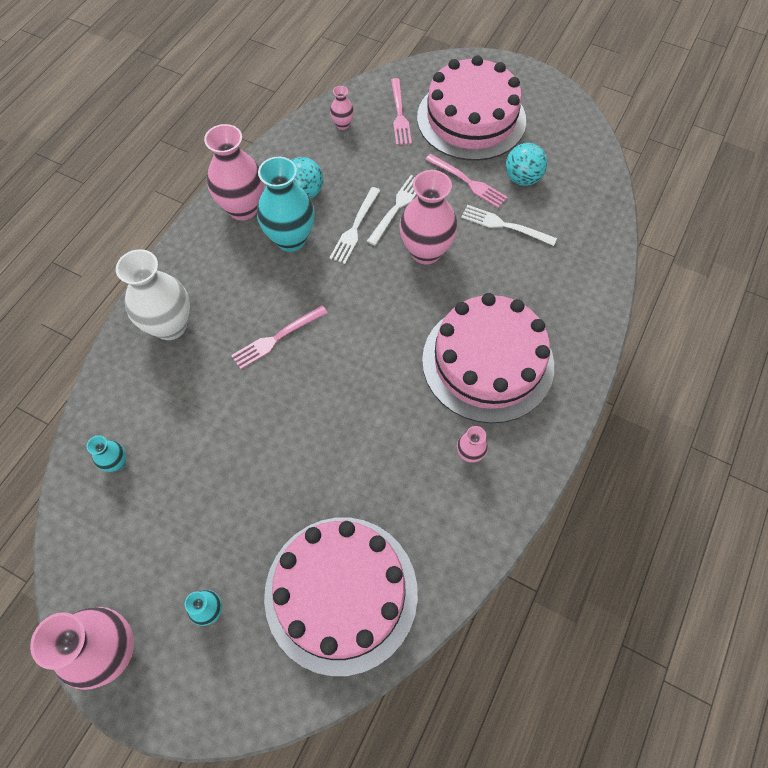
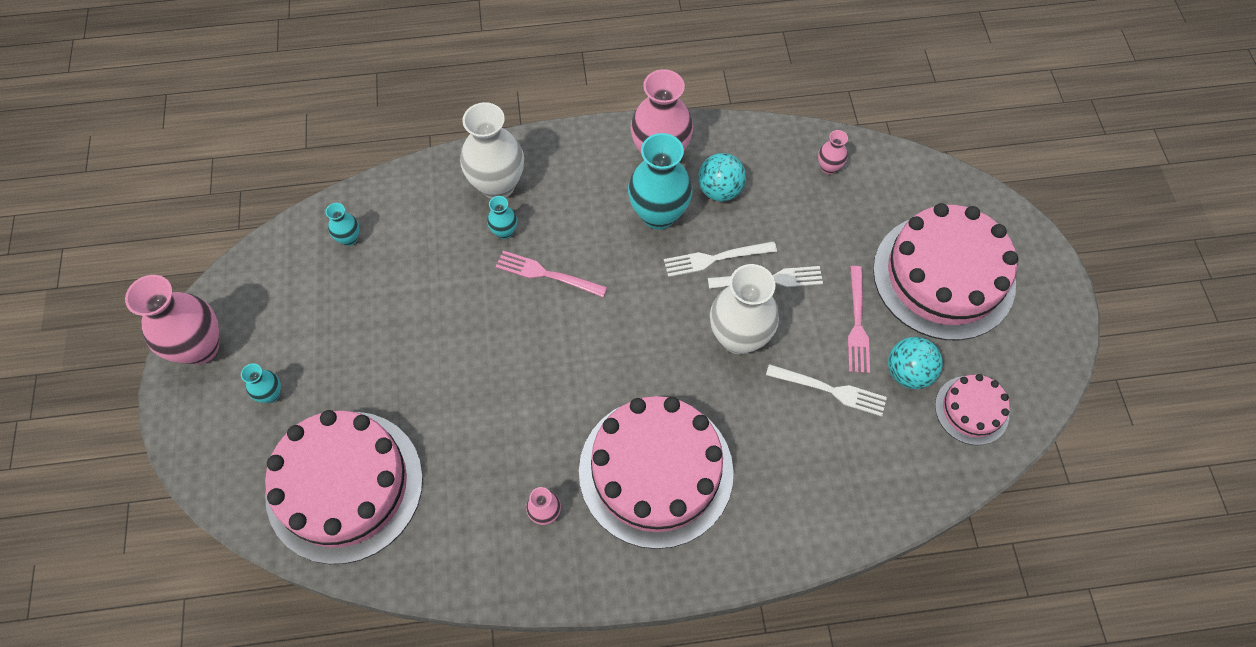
camera: 55 degrees right, 0 degrees up
pink fork [391,78,412,145] -> none
pink vase [399,170,458,265] -> white vase [710,264,779,354]
white fork [461,205,557,246] -> white fork turned 120 degrees clockwise [766,364,887,417]
none -> turquoise vase [487,196,517,239]
none -> pink cake [935,374,1010,445]

